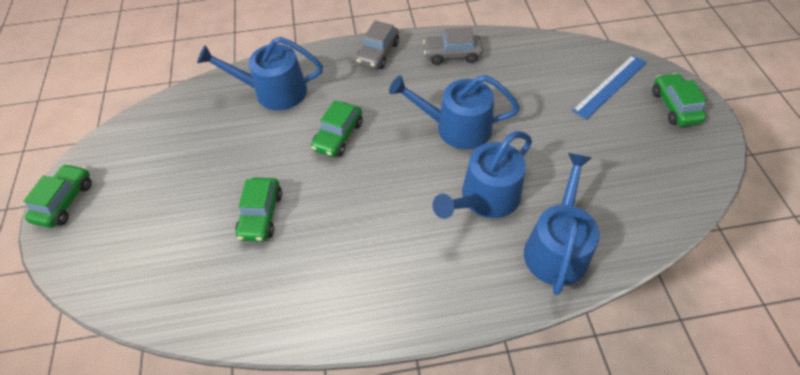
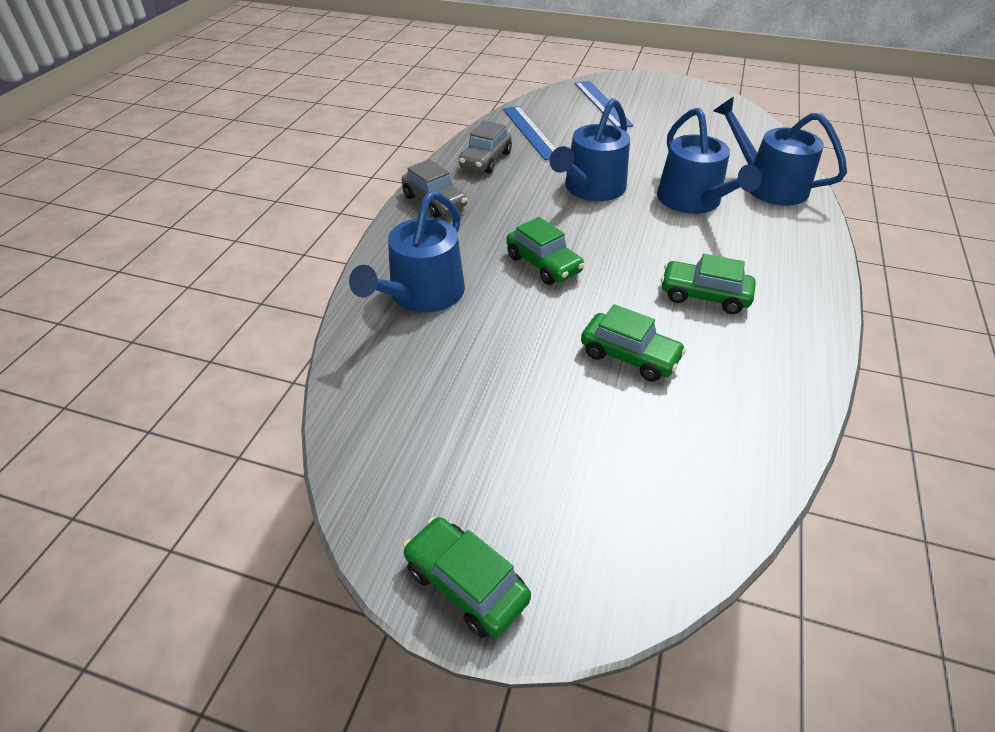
camera: 65 degrees left, 10 degrees down
green car [652,73,707,126] -> green car moved to [661,254,756,314]
none -> blue ruler [503,106,556,160]

